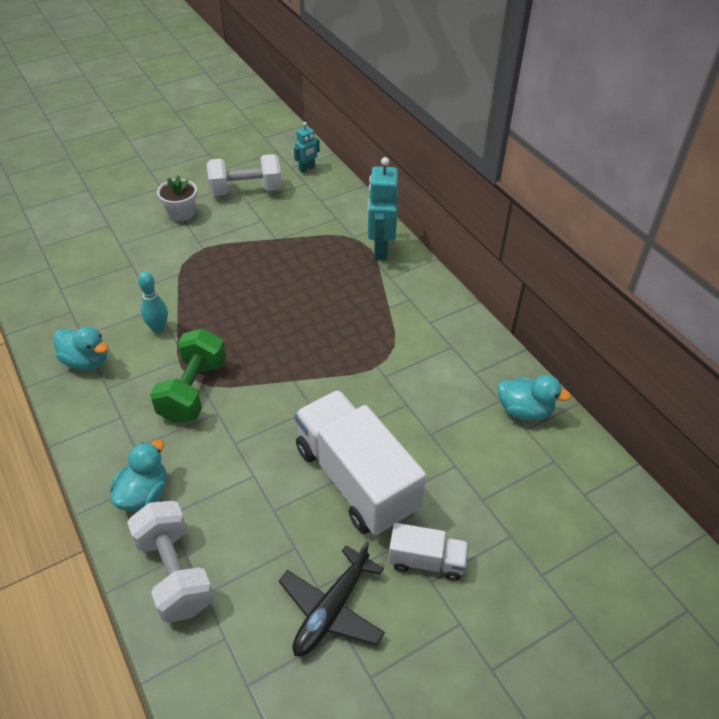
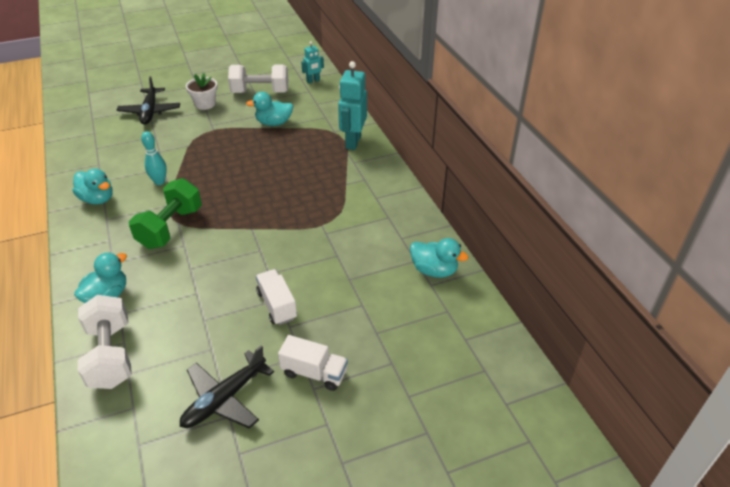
camera: 10 degrees right, 5 degrees down
white truck [295,390,426,535] -> white truck [256,269,297,325], size x0.49
none -> black plane [117,76,180,125]
none -> turquoise duck [246,92,293,126]

